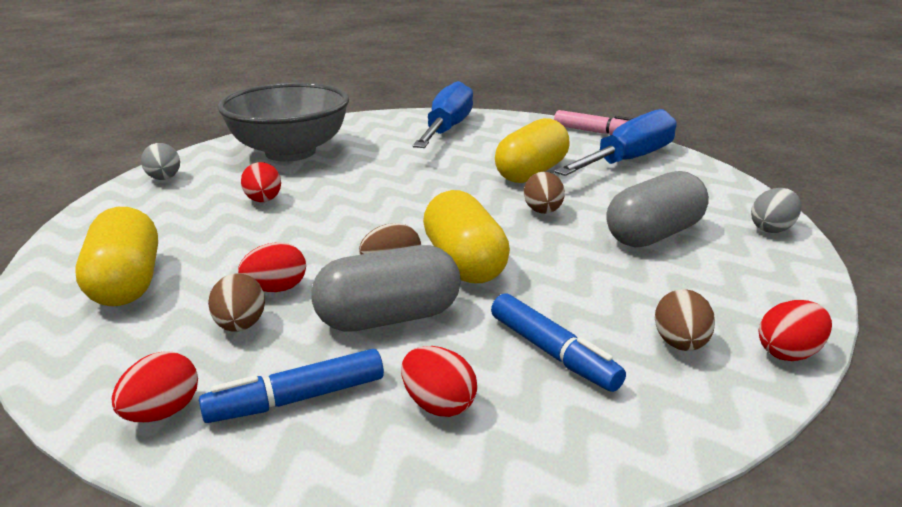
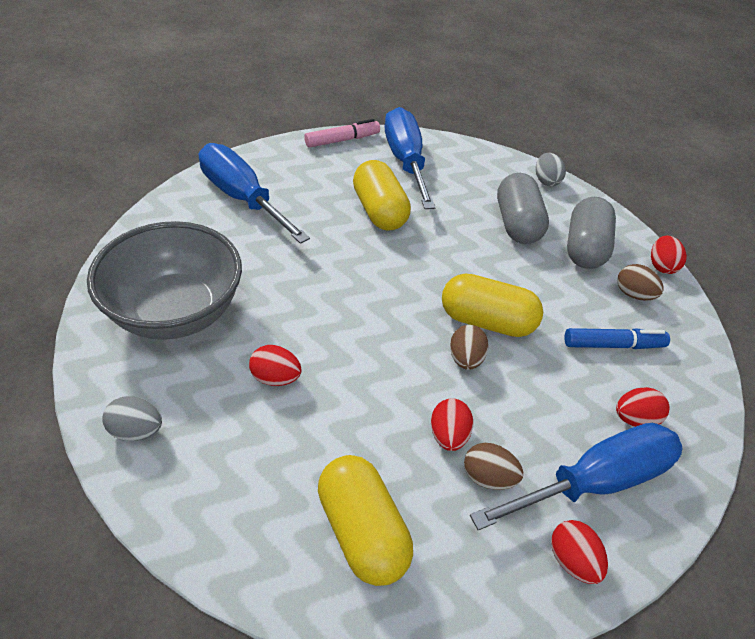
camera: 60 degrees left, 20 degrees up
yellow capsule [75,207,158,306] -> yellow capsule turned 45 degrees clockwise [318,455,413,586]
blue marker [199,349,384,423] -> blue screwdriver [470,423,683,530]
grey capsule [311,245,461,332] -> grey capsule moved to [567,197,616,269]
brown egg [524,172,565,214] -> none

